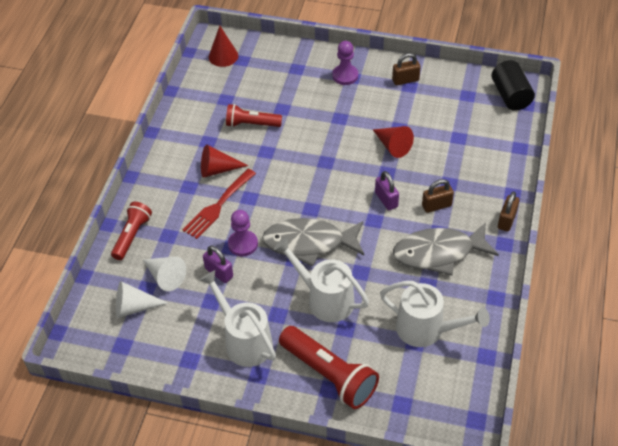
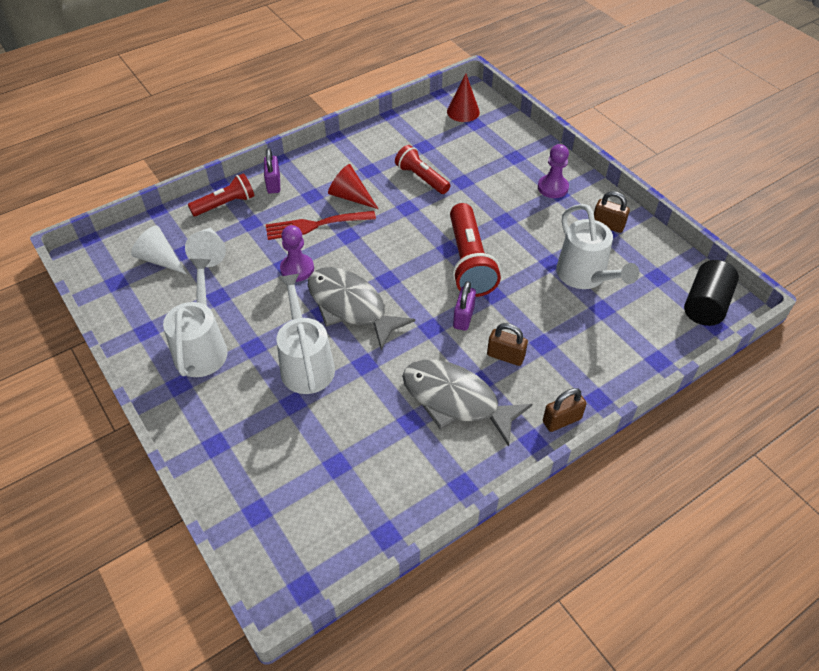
camera: 40 degrees right, 0 degrees up
purple padlock [203,245,233,283] -> purple padlock moved to [264,148,280,194]
red flashlight [279,326,379,409] -> red flashlight moved to [450,203,501,297]
red cone [373,126,414,158] -> none
white watering can [380,281,490,347] -> white watering can moved to [556,204,639,289]

